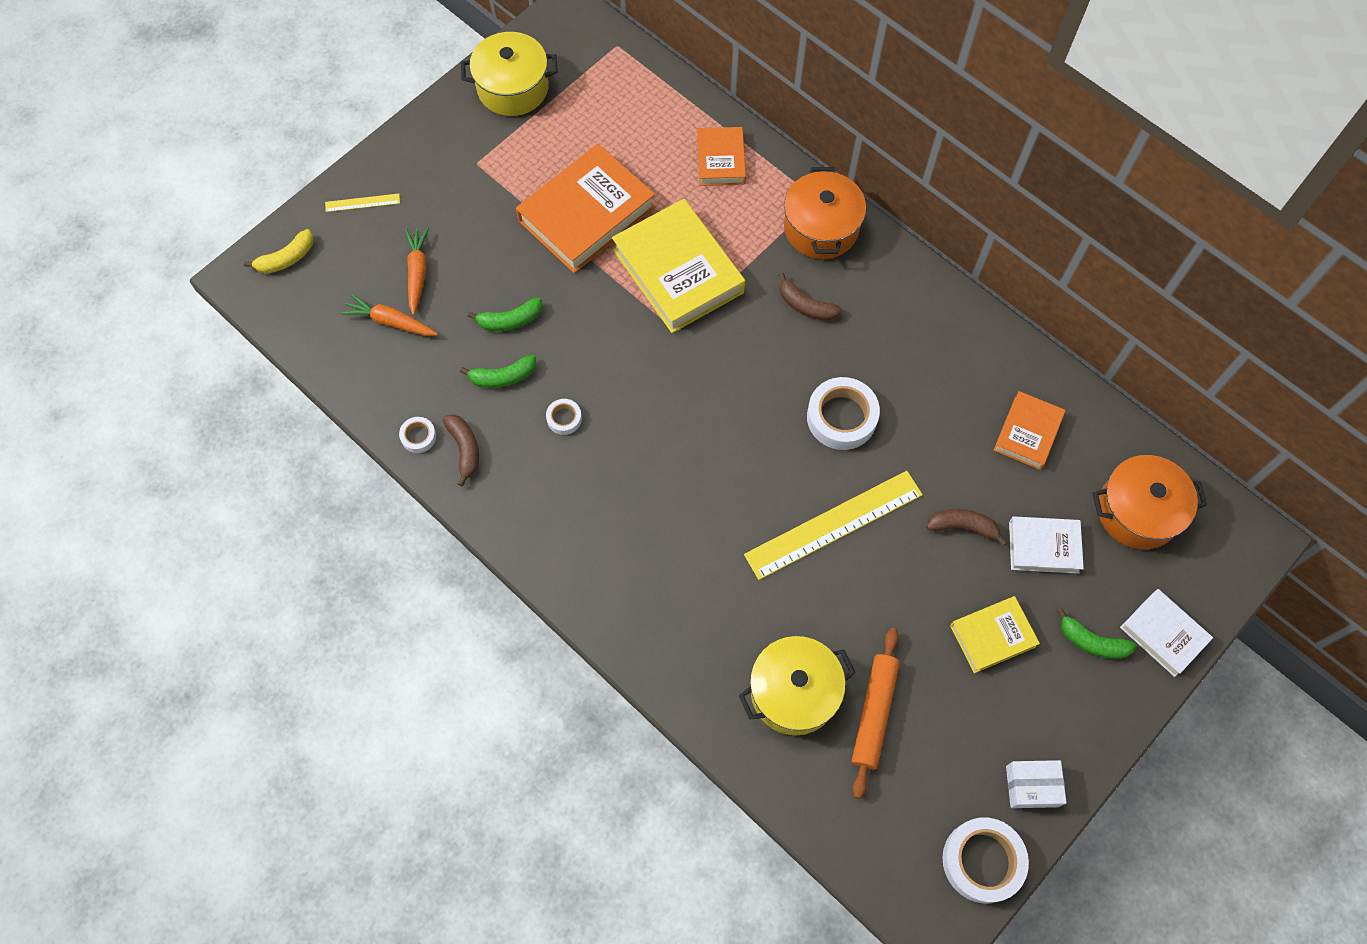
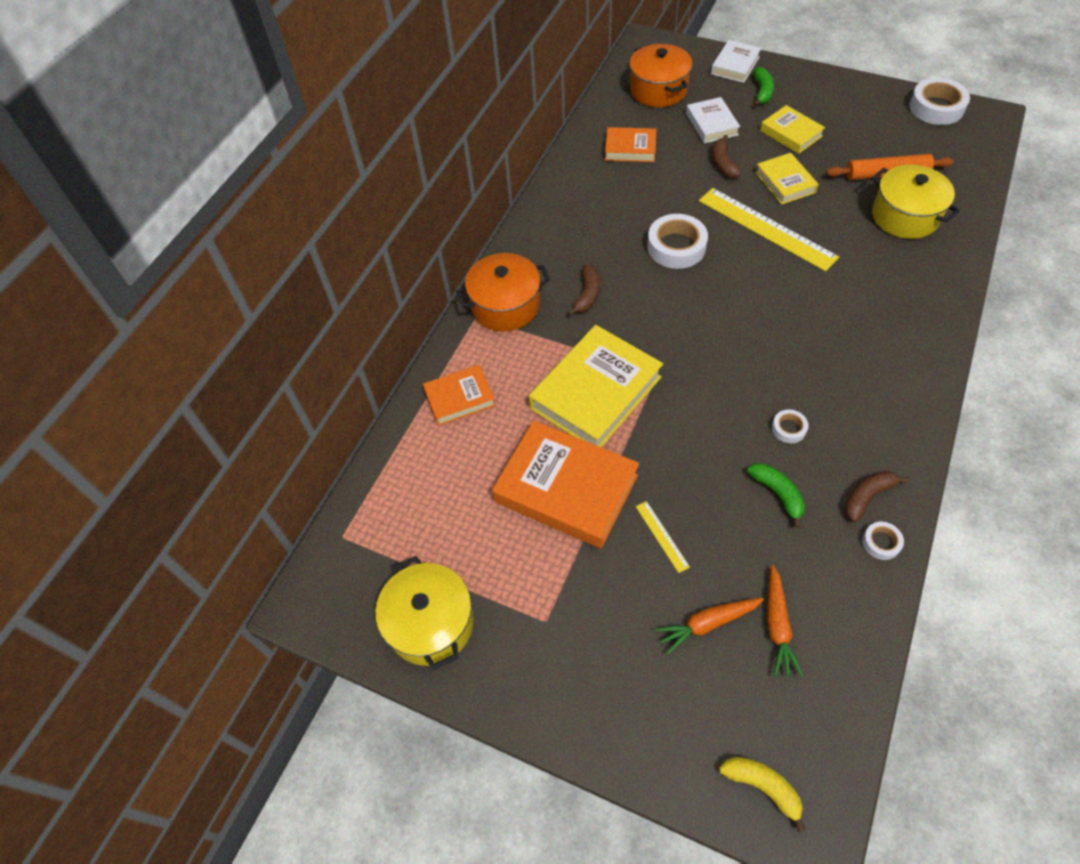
camera: 105 degrees left, 10 degrees down
yellow ruler [325,194,400,212] -> yellow ruler moved to [636,501,690,573]
green banana [468,298,542,331] -> none
white box [1006,760,1067,808] -> none
none -> yellow book [755,153,819,205]

